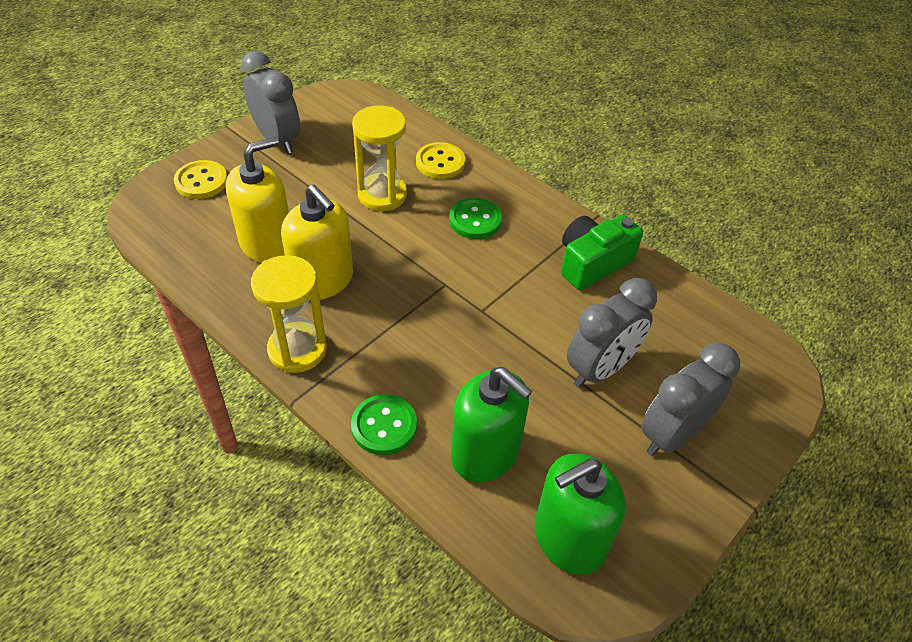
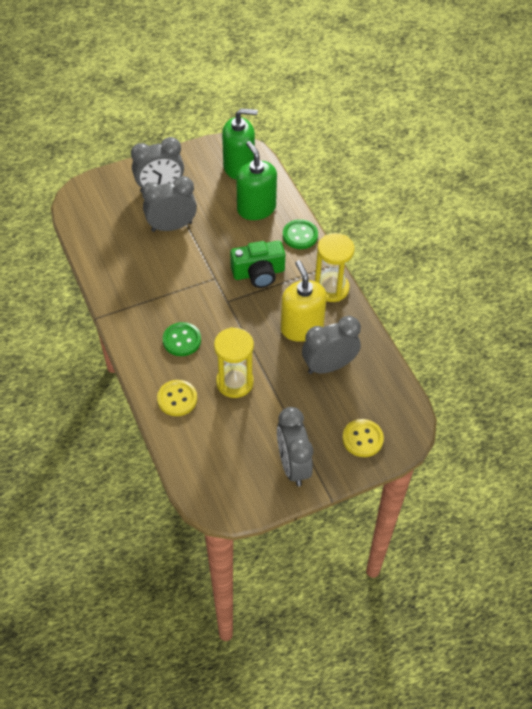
camera: 155 degrees left, 5 degrees up
yellow soap dispenser [226,137,289,263] -> grey clock [302,316,361,374]
green camera [561,215,643,290] -> green camera moved to [230,241,285,288]

